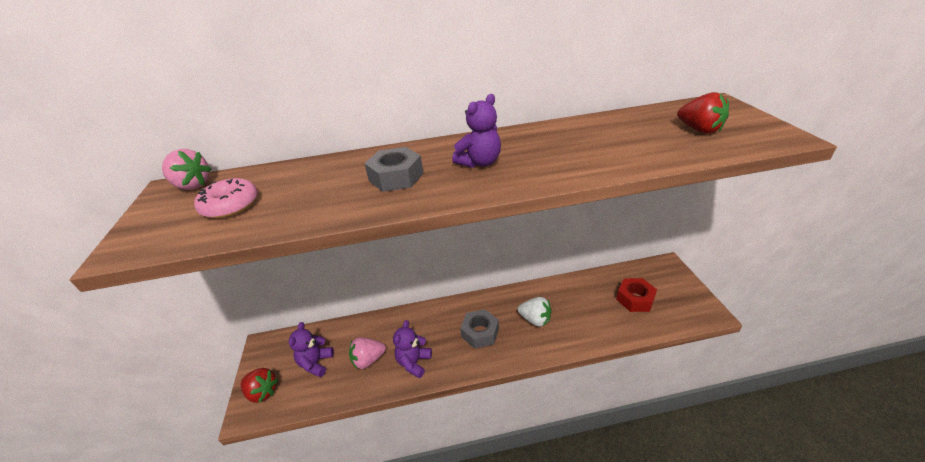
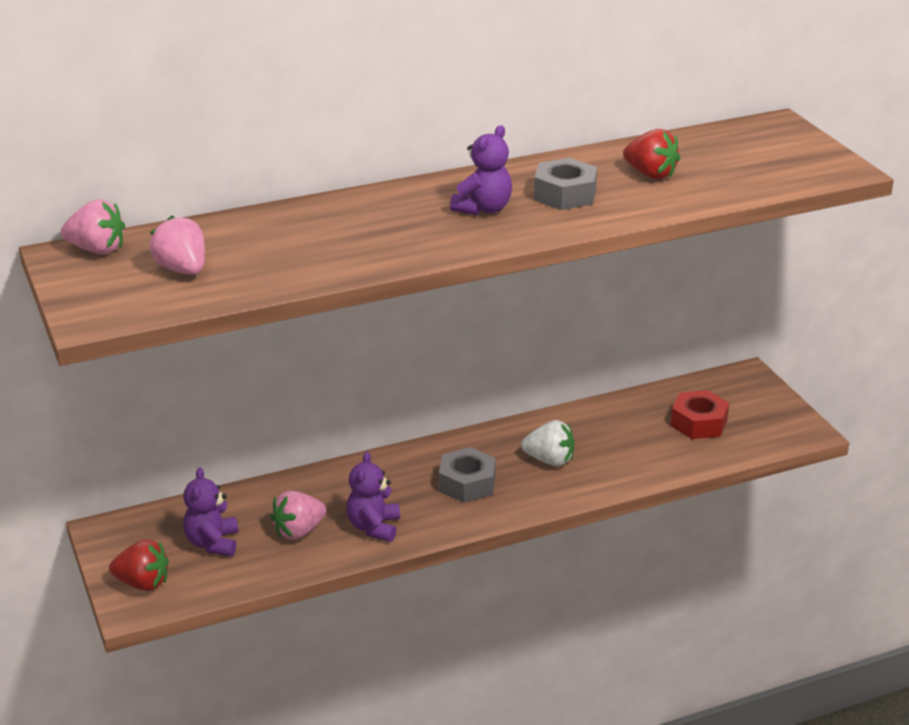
camera: 15 degrees left, 5 degrees down
pink donut [194,178,258,219] -> pink strawberry [150,216,205,275]
grey nut [364,147,424,192] -> grey nut moved to [534,158,597,210]
red strawberry [677,92,729,134] -> red strawberry moved to [623,129,680,180]

